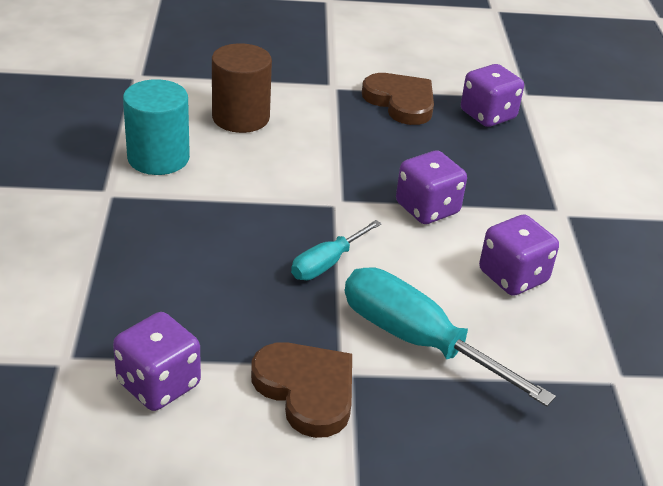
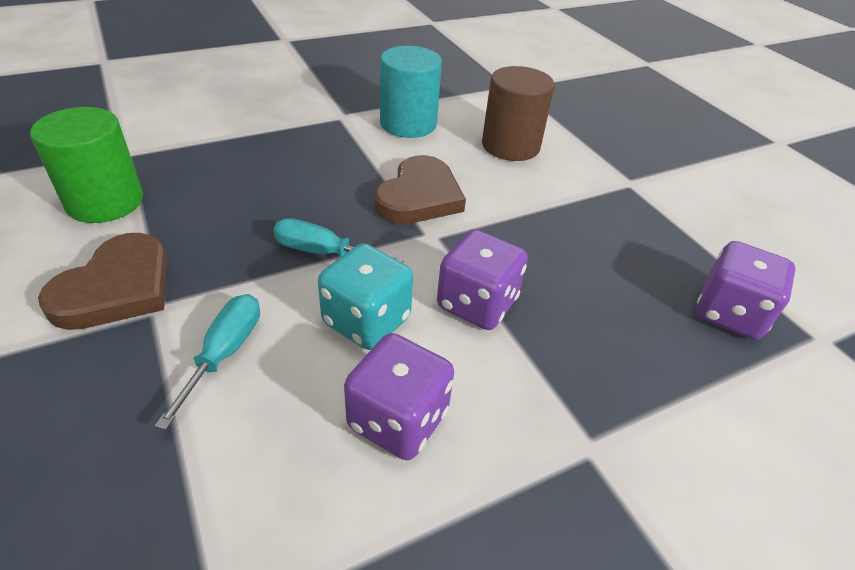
camera: 65 degrees right, 5 degrees up
purple dice [113,312,201,411] -> green cylinder [30,107,143,223]
turquoise screwdriver [345,267,556,407] -> turquoise screwdriver [155,294,260,430], size x0.55
brown heart [362,73,434,125] -> brown heart moved to [374,155,466,224]
none -> turquoise dice [318,243,413,350]

